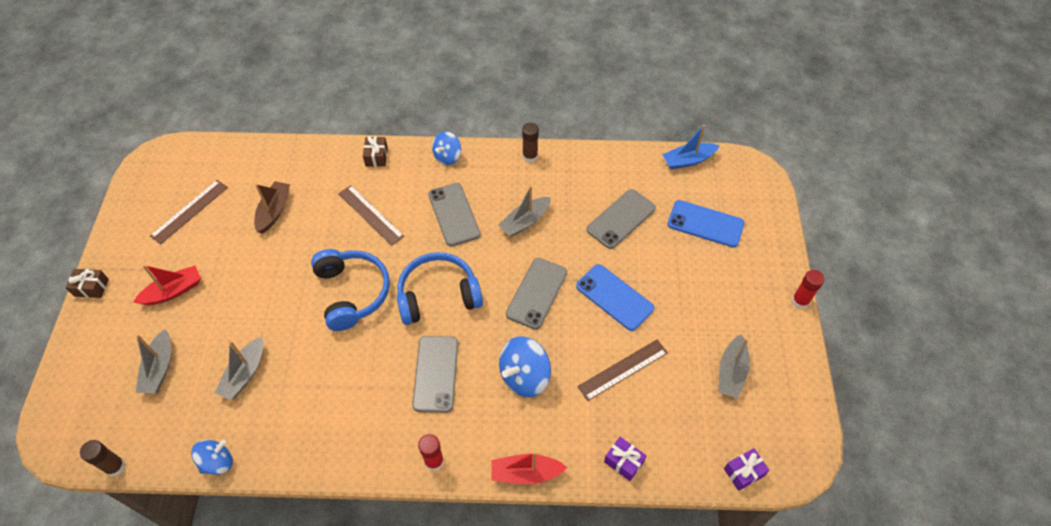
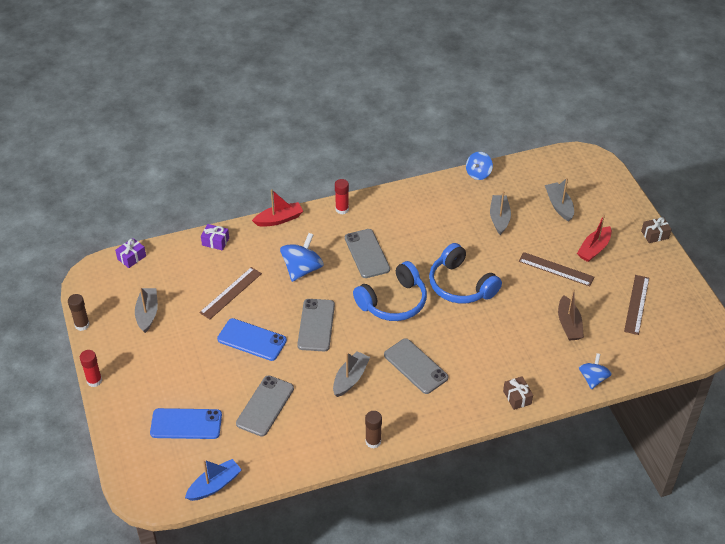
camera: 160 degrees right, 10 degrees down
brown glue stick [80,440,125,477] -> brown glue stick moved to [68,294,90,331]
brown ruler [338,185,404,246] -> brown ruler moved to [519,252,594,287]
blue spinning top [432,131,461,165] -> blue spinning top moved to [579,353,612,390]

